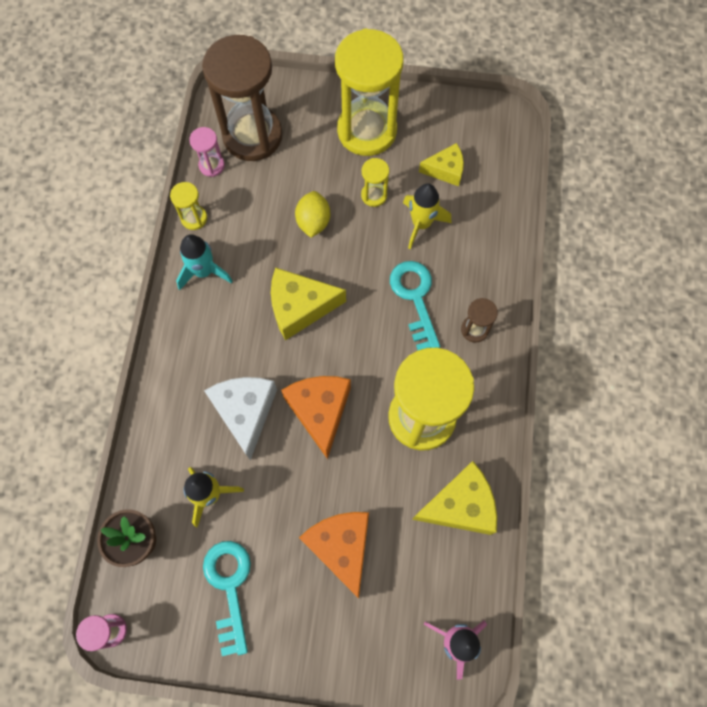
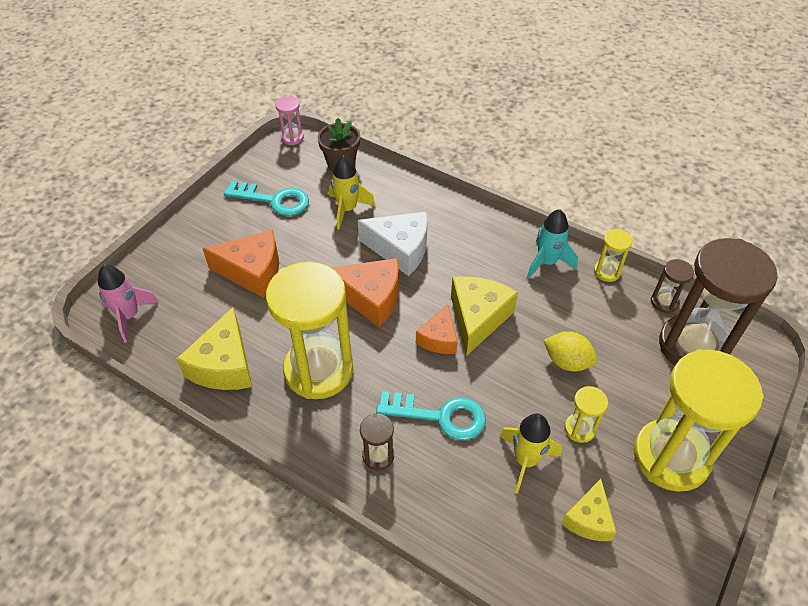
camera: 115 degrees right, 20 degrees down
pink hourglass [189,127,225,177] -> brown hourglass [651,259,694,313]
none -> orange cheese [416,304,458,354]

